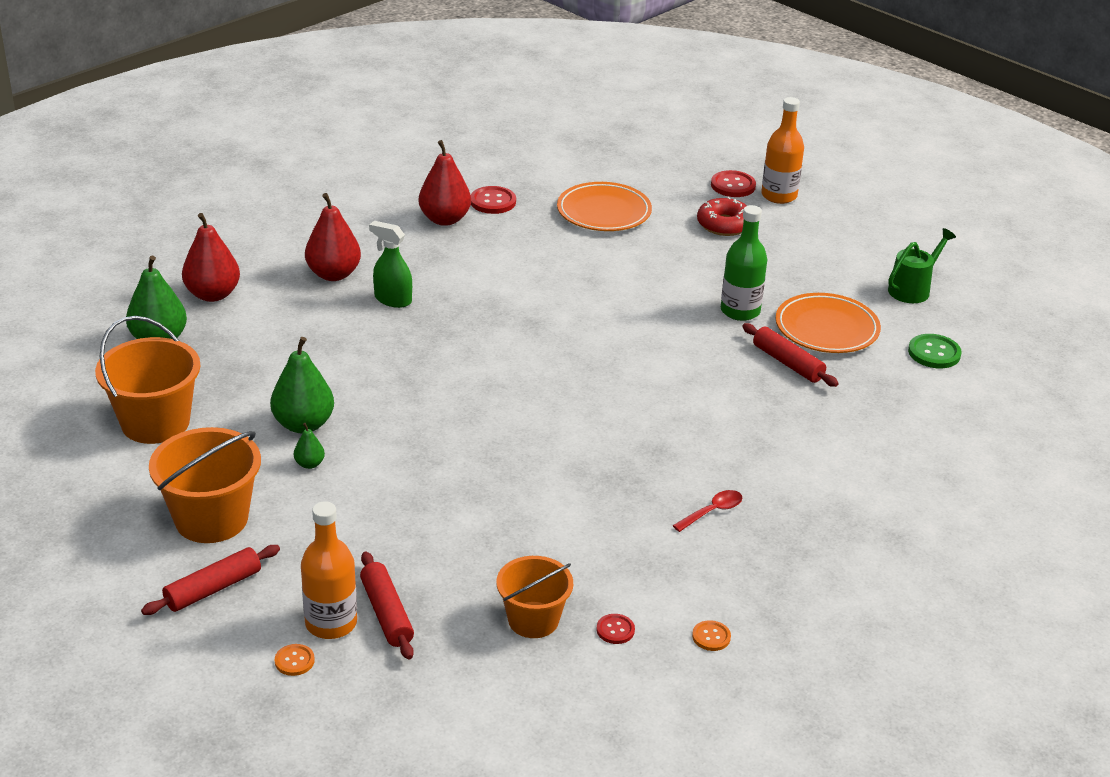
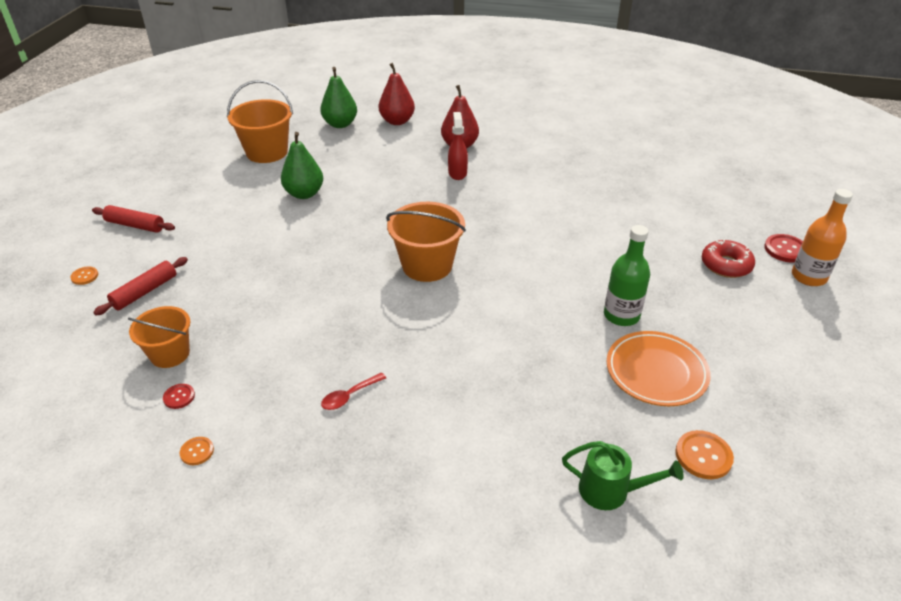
camera: 60 degrees right, 5 degrees up
orange bucket [149,427,261,543] -> orange bucket moved to [386,202,466,282]
green pear [294,423,325,469] -> none
orange bottle [301,501,357,639] -> none
green spray bottle [369,221,412,308] -> red spray bottle [448,112,468,180]
red pear [419,140,471,226] -> none
red button [471,186,516,214] -> none
orange plate [557,182,652,231] -> none
red spoon [673,490,742,532] -> red spoon turned 120 degrees clockwise [321,373,386,410]
red rolling pin [742,323,838,387] -> none
green watering can [888,228,956,303] -> green watering can moved to [562,441,684,510]
green button [908,334,961,368] -> orange button [675,430,734,479]

